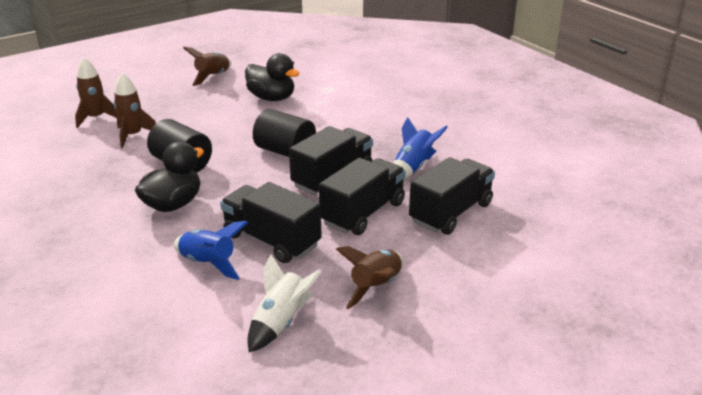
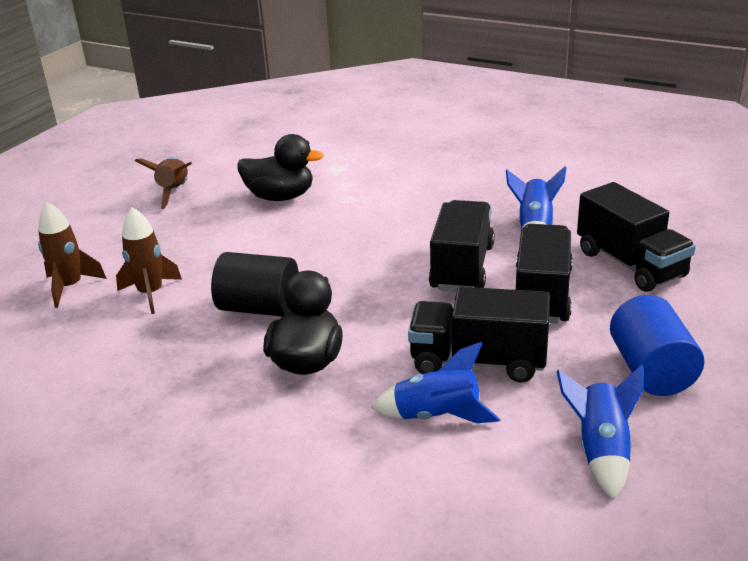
camera: 25 degrees left, 0 degrees up
white rocket [248,255,322,352] -> blue rocket [557,365,644,500]
black cylinder [253,109,316,157] -> none
brown rocket [336,246,403,309] -> blue cylinder [610,295,704,396]
black truck [409,157,495,235] -> black truck turned 135 degrees clockwise [577,182,696,292]

